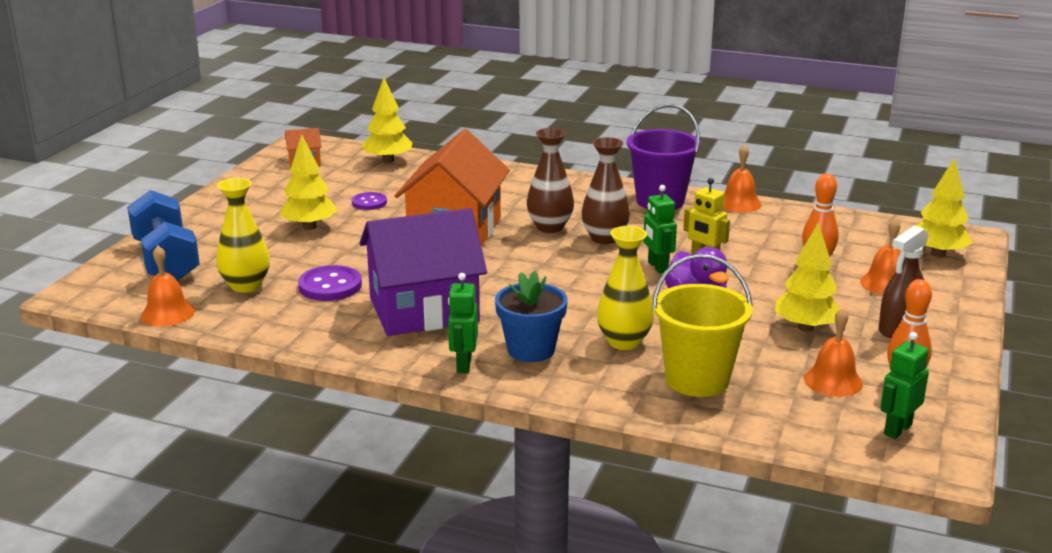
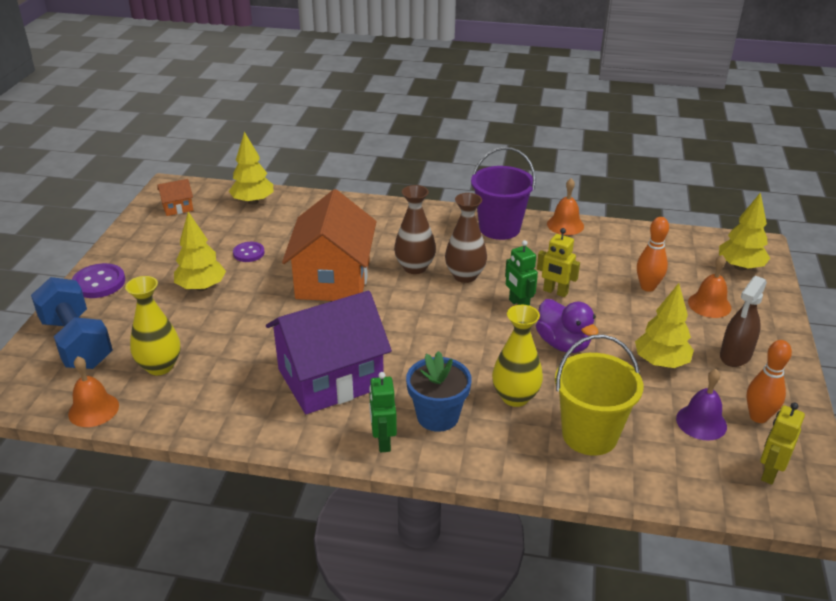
camera: 10 degrees left, 10 degrees up
purple button [298,265,362,301] -> purple button moved to [72,263,125,298]
orange bell [804,308,863,397] -> purple bell [676,369,727,441]
green robot [880,332,929,439] -> yellow robot [760,403,805,485]

